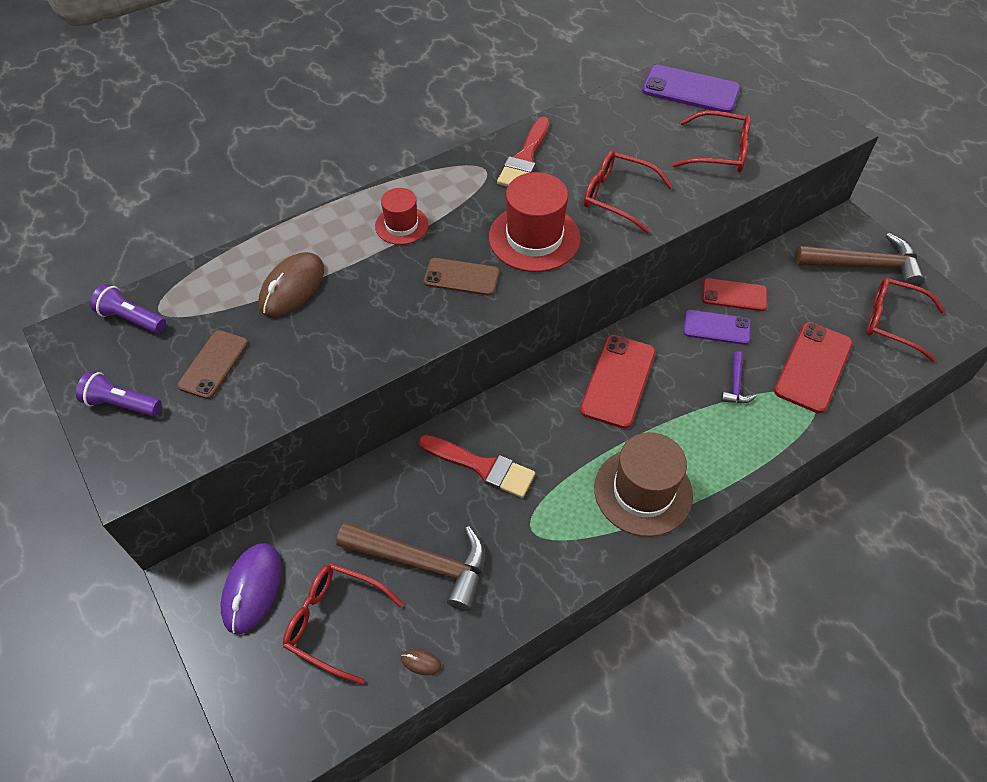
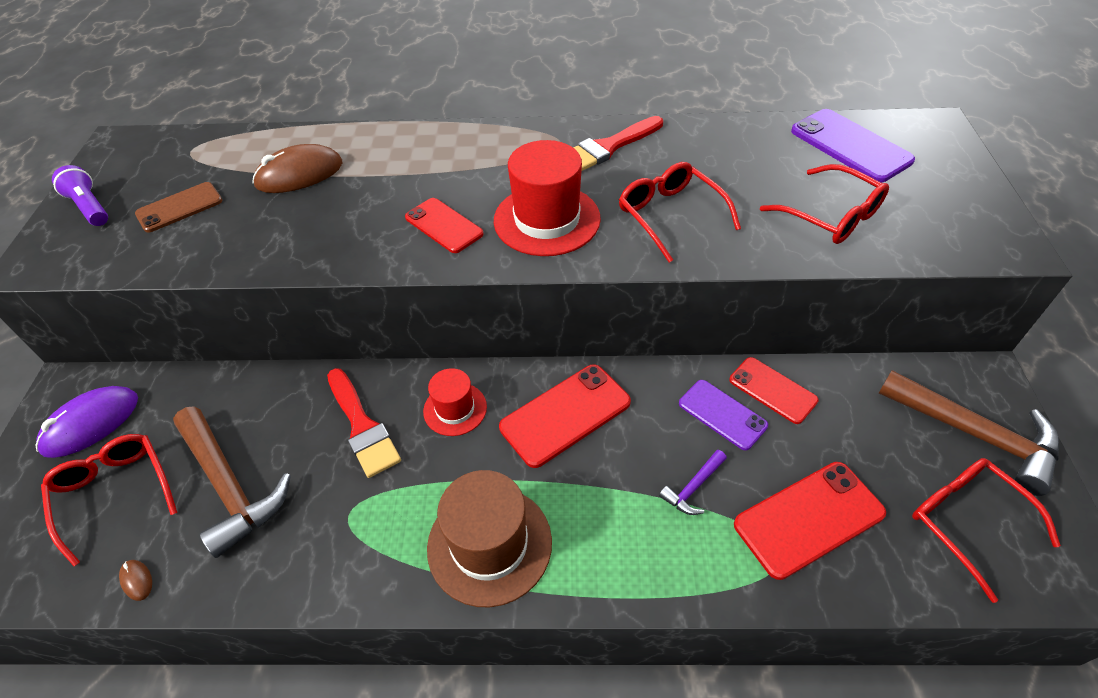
camera: 35 degrees right, 5 degrees down
purple flashlight [90,284,166,333] -> none
red hat [375,188,428,245] -> red hat moved to [423,368,487,436]
brown phone [424,258,499,296] -> red phone [405,198,484,253]

